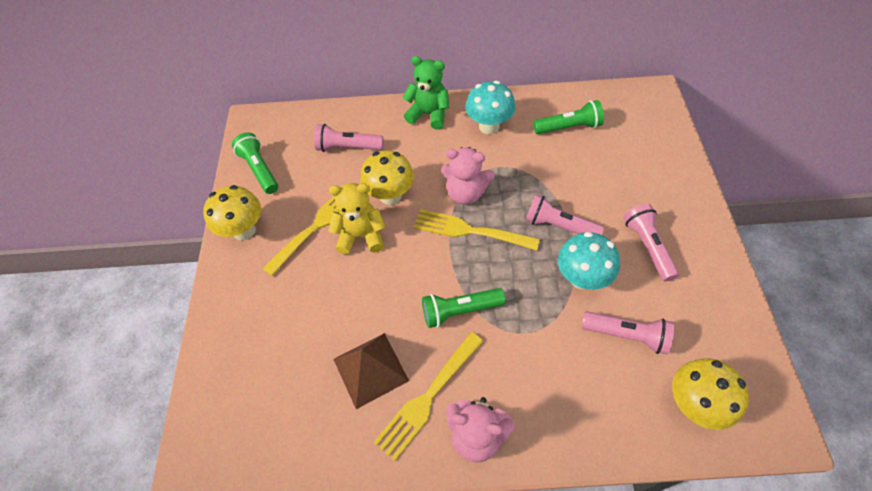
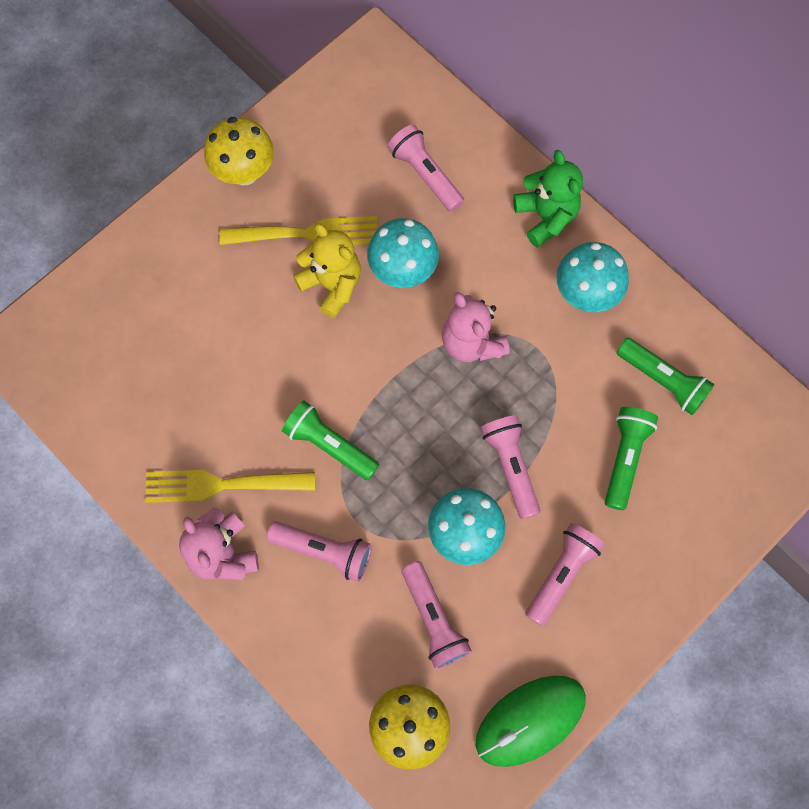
camera: 45 degrees right, 15 degrees up
green flashlight [232,132,278,194] -> green flashlight moved to [605,407,658,510]
brown pyramid [333,333,409,409] -> none
yellow mushroom [360,150,414,205] -> turquoise mushroom [367,218,439,288]
yellow fork [414,209,540,251] -> none
none -> pink flashlight [266,521,372,582]
none -> green mouse [476,676,586,767]

